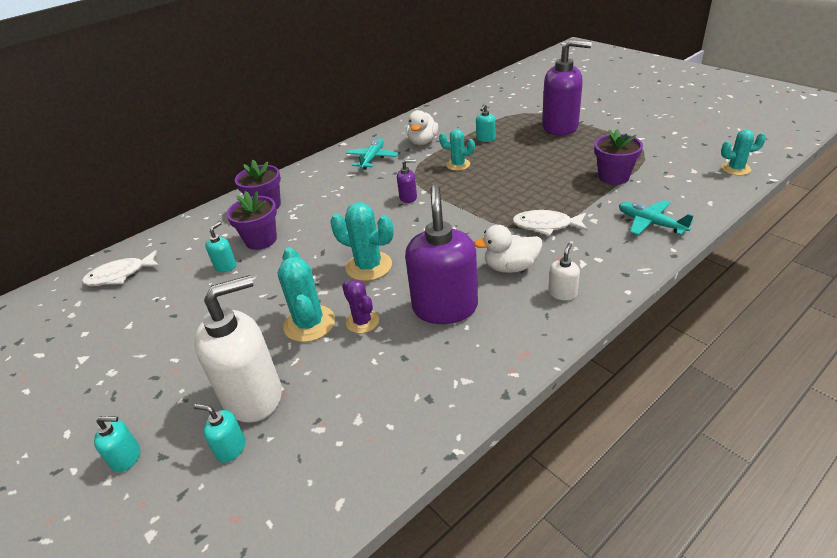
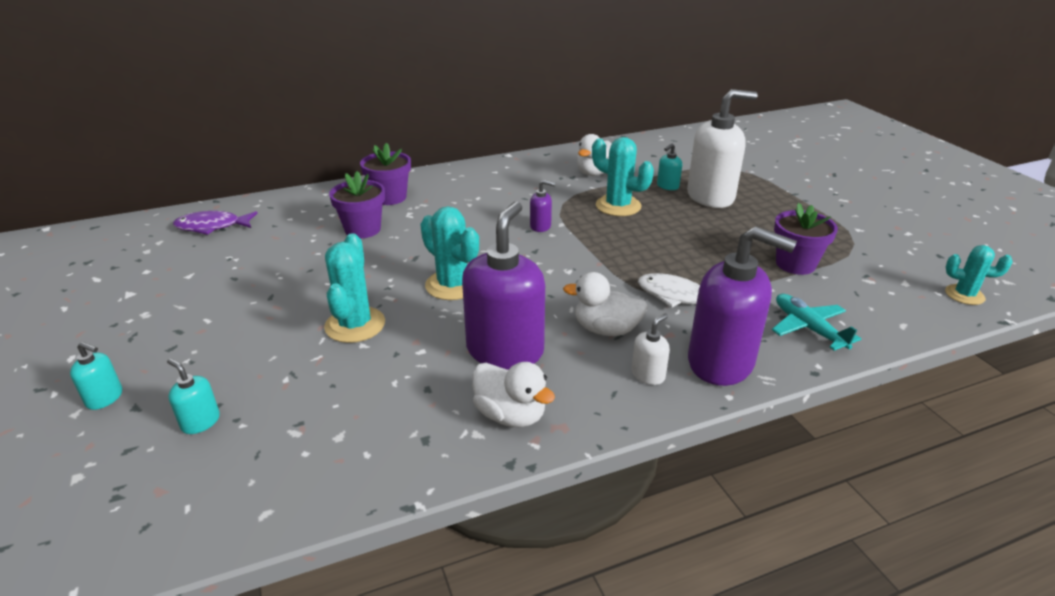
camera: 15 degrees right, 5 degrees down
white fish [82,250,160,286] -> purple fish [173,211,258,235]
white soap dispenser [194,275,282,422] -> white soap dispenser moved to [687,89,757,208]
turquoise soap dispenser [205,222,237,272] -> none
purple cactus [342,279,379,333] -> none
turquoise plane [346,138,399,170] -> none
turquoise cactus [439,129,475,171] -> turquoise cactus [592,137,654,216], size x1.56
purple soap dispenser [542,39,592,136] -> purple soap dispenser moved to [688,226,797,386]
none -> white duck [472,362,555,428]

